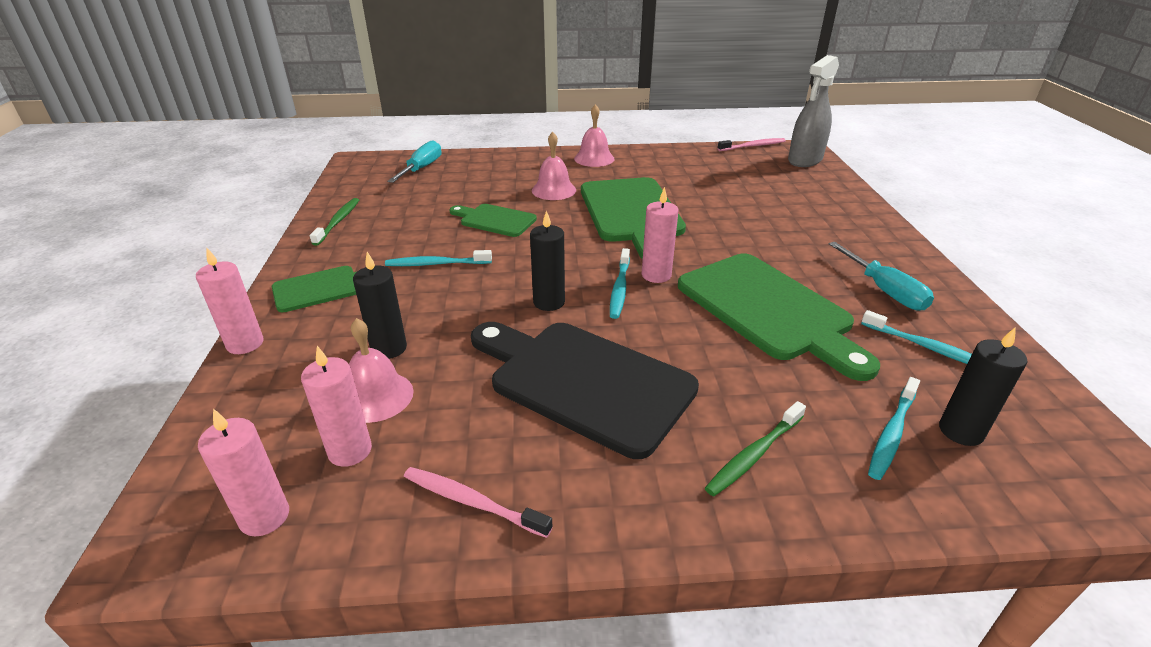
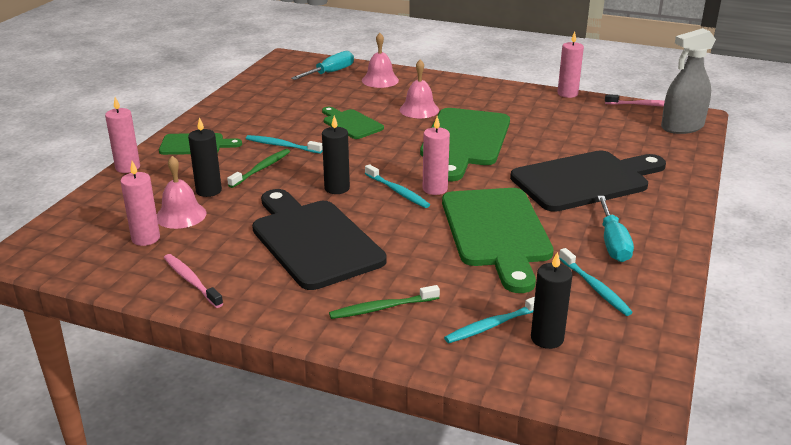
camera: 25 degrees right, 5 degrees down
pink candle [198,409,289,536] -> pink candle moved to [558,32,584,98]
green toothbrush [310,198,359,246] -> green toothbrush moved to [227,149,290,188]
pink bell [574,104,615,167] -> pink bell moved to [362,33,399,88]
turquoise toothbrush [610,248,630,319] -> turquoise toothbrush turned 75 degrees counterclockwise [365,164,430,208]
none -> black cutting board [510,150,666,212]

